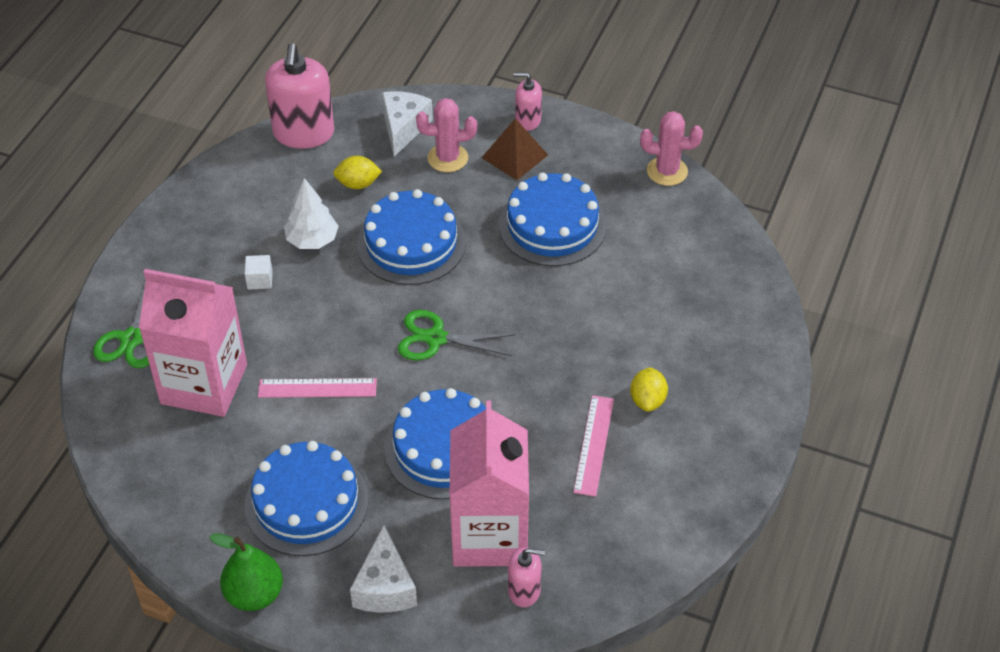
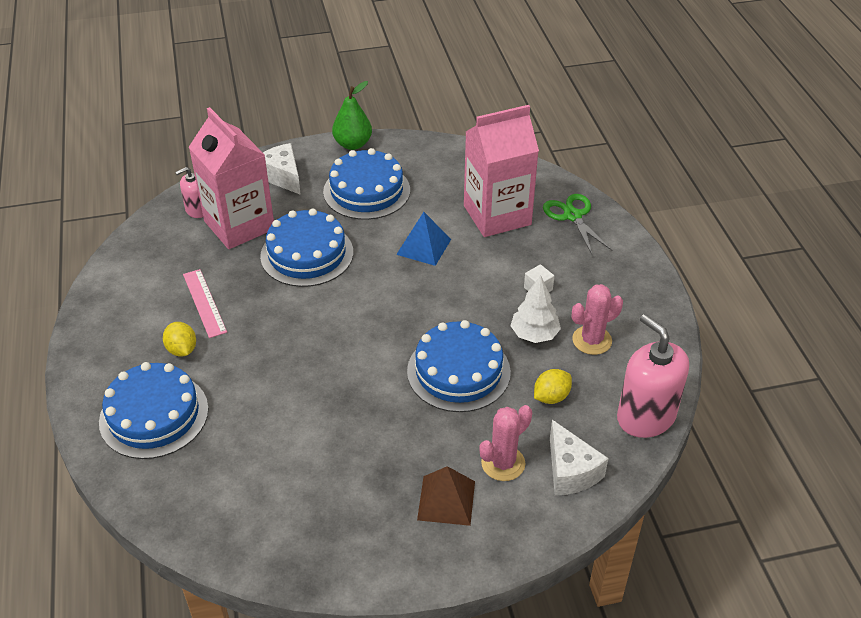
camera: 145 degrees right, 5 degrees down
pink ruler [258,378,377,398] -> blue pyramid [396,212,451,266]
green scissors [398,310,515,361] -> none
blue cake [499,172,607,266] -> blue cake moved to [99,362,209,459]
pink soap dispenser [514,72,542,131] -> none
pink cactus [640,111,703,186] -> pink cactus moved to [572,284,623,355]

